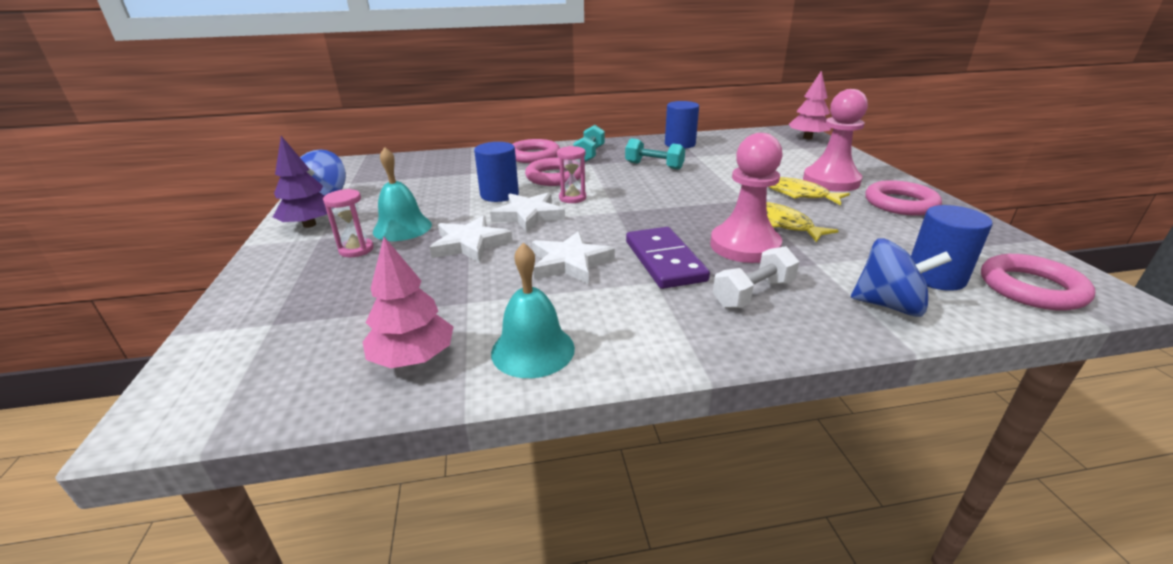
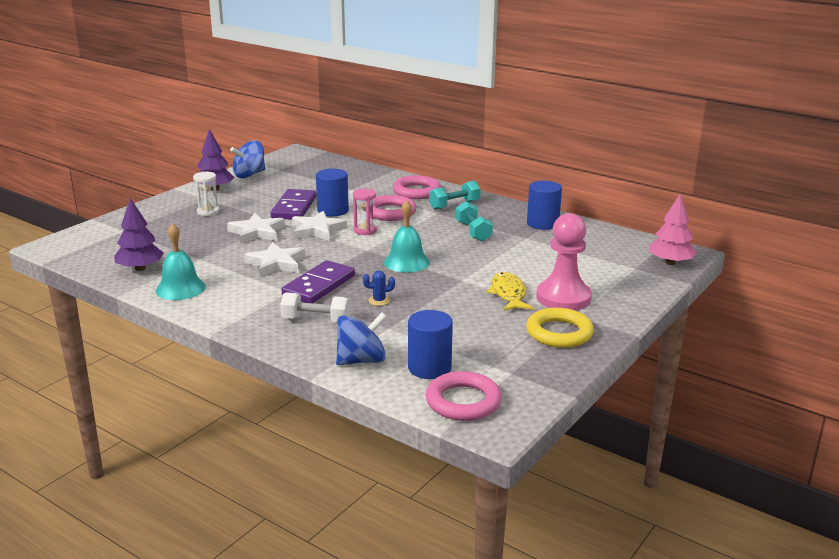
camera: 45 degrees right, 5 degrees down
pink hourglass [323,189,373,257] -> white hourglass [193,172,219,216]
pink tree [363,237,453,368] -> purple tree [114,198,164,271]
turquoise bell [373,147,432,241] -> turquoise bell moved to [384,200,430,273]
pink pawn [710,133,783,263] -> blue cactus [363,271,395,306]
yellow fish [766,202,839,242] -> none
blue spinning top [851,238,952,317] -> blue spinning top turned 90 degrees counterclockwise [336,312,387,365]
pink ring [865,180,942,216] -> yellow ring [526,308,594,348]
none -> purple domino [270,189,316,220]

